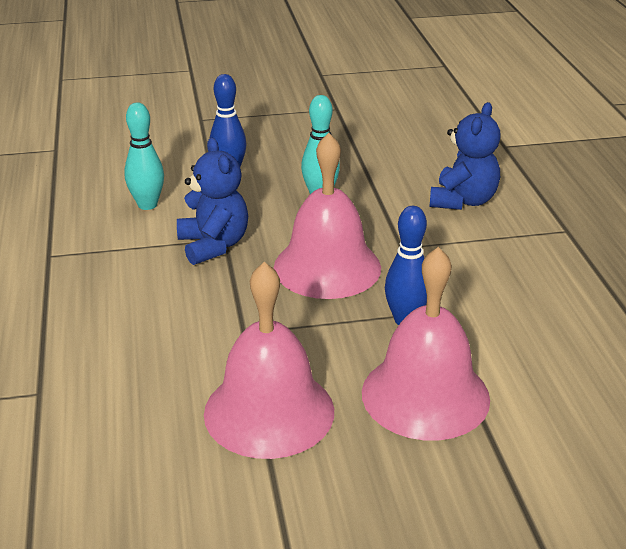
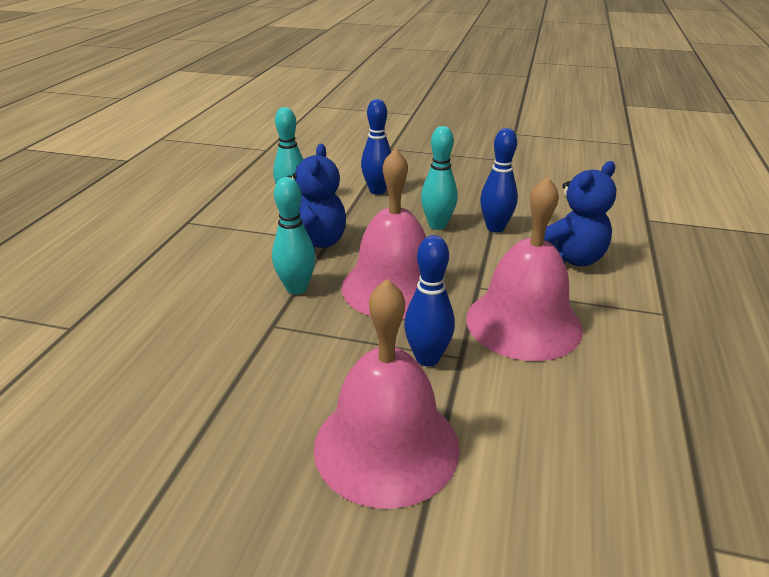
camera: 25 degrees right, 0 degrees up
pink bell [204,262,334,459] -> pink bell moved to [466,176,583,361]
none -> turquoise bowling pin [272,177,316,295]
none -> blue bowling pin [480,128,518,232]

